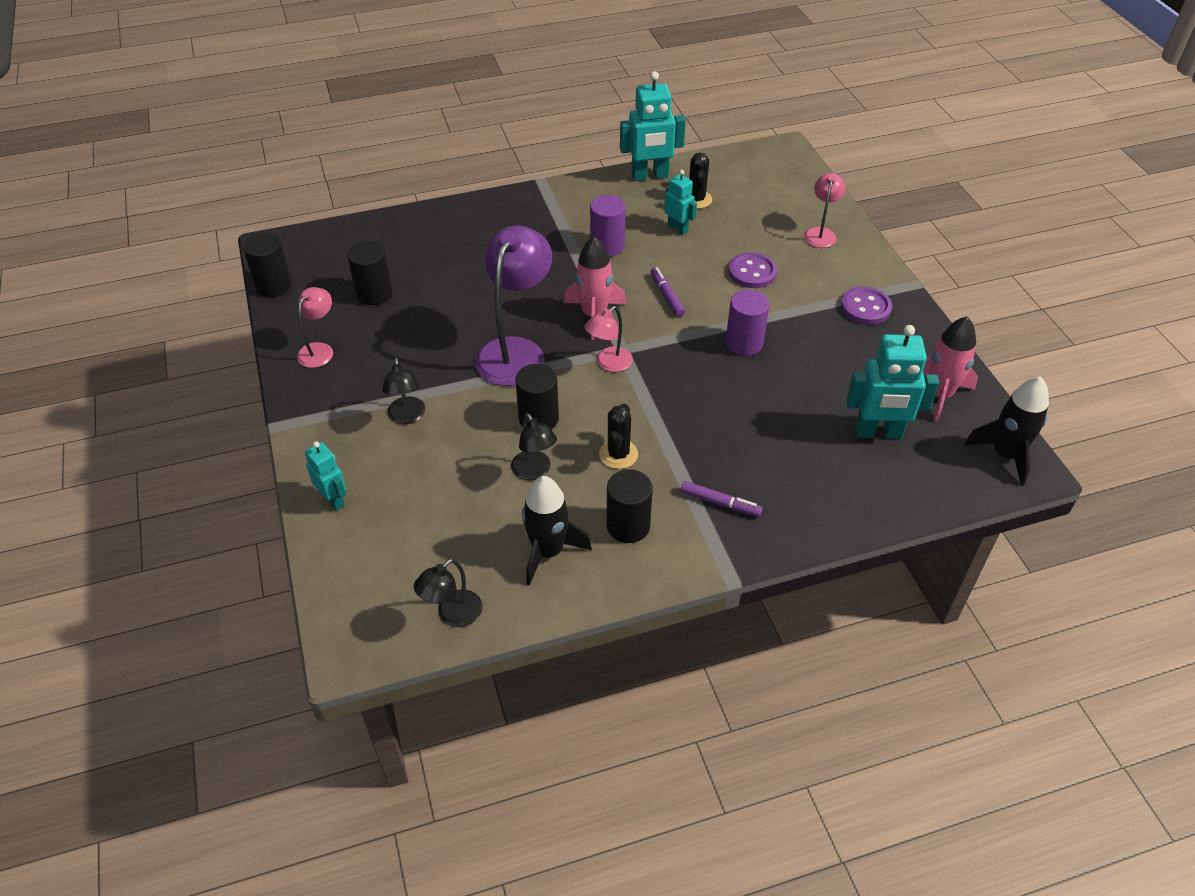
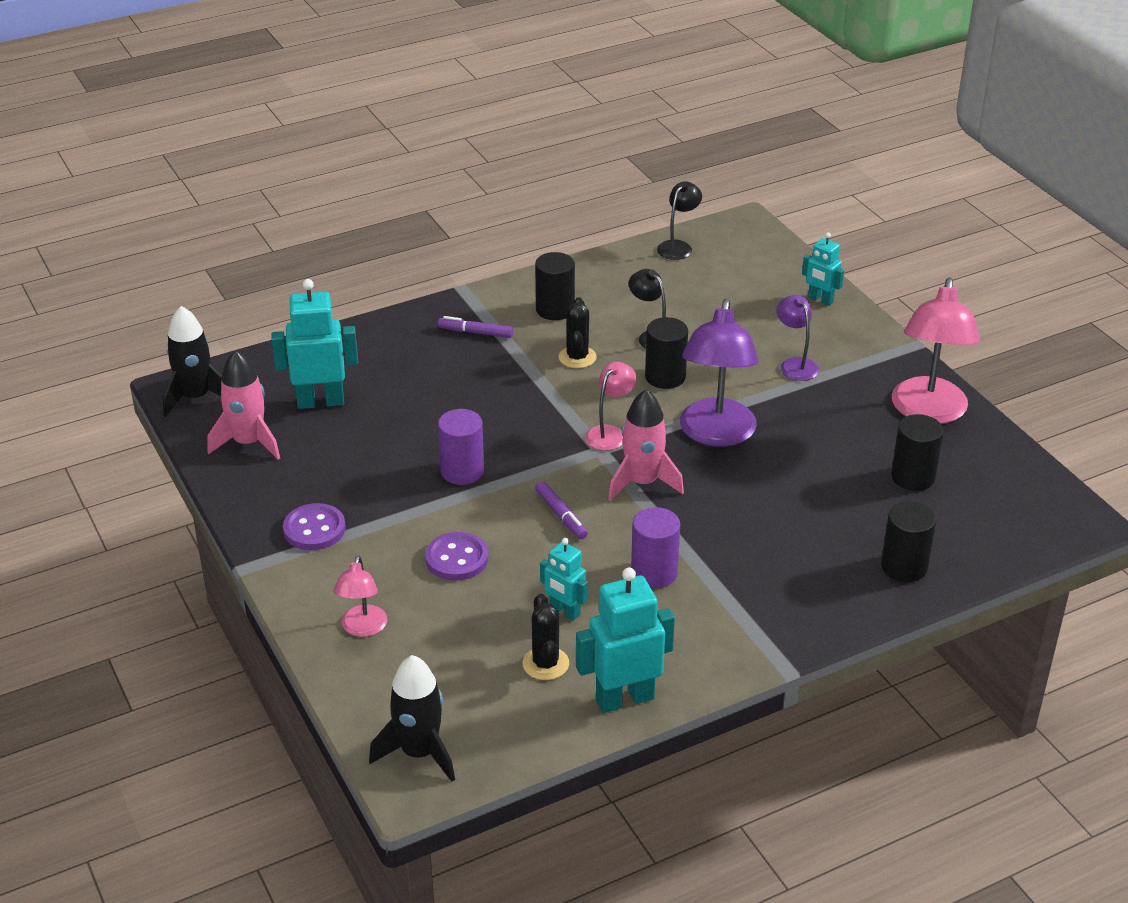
camera: 170 degrees right, 10 degrees down
black cylinder [243,233,292,297] -> black cylinder moved to [881,501,936,582]
pink lamp [297,287,333,368] -> pink lamp [892,278,980,424], size x1.92
black lamp [382,358,425,424] -> purple lamp [776,295,819,381]
black rocket [522,476,592,586] -> black rocket moved to [369,655,455,782]

